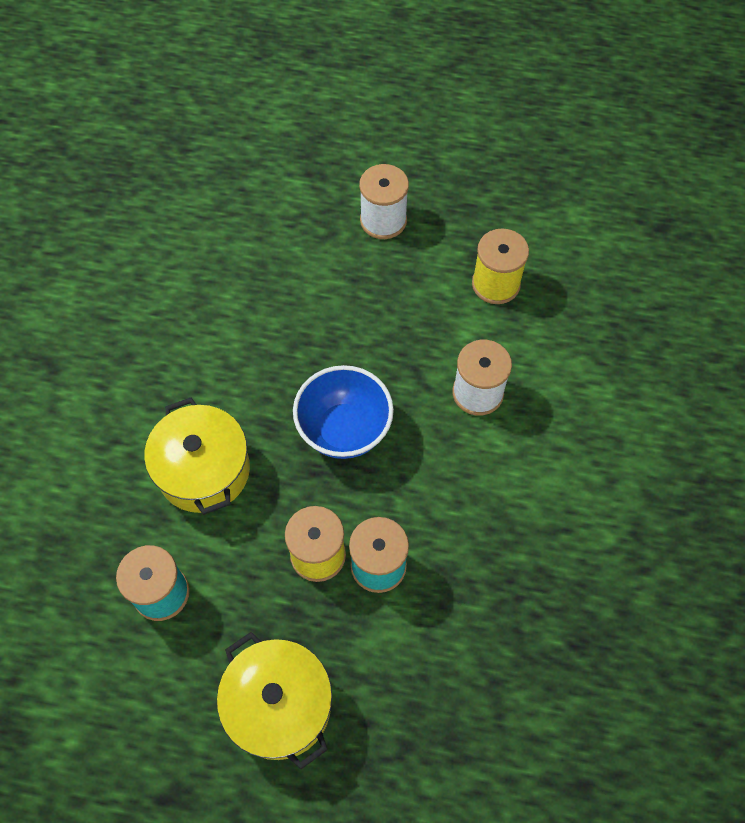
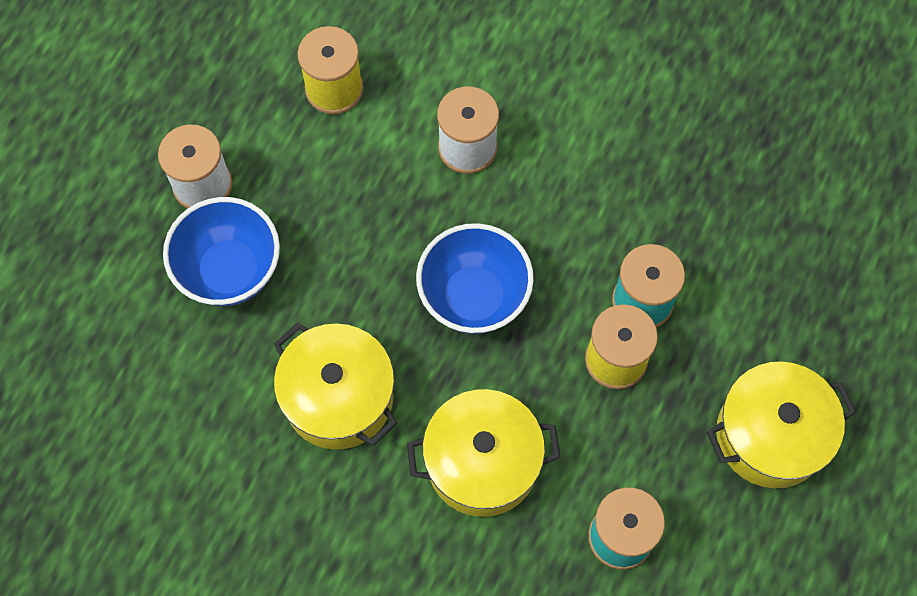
camera: 75 degrees left, 5 degrees up
none -> blue bowl [163,197,280,306]
none -> yellow pot [274,322,397,450]

